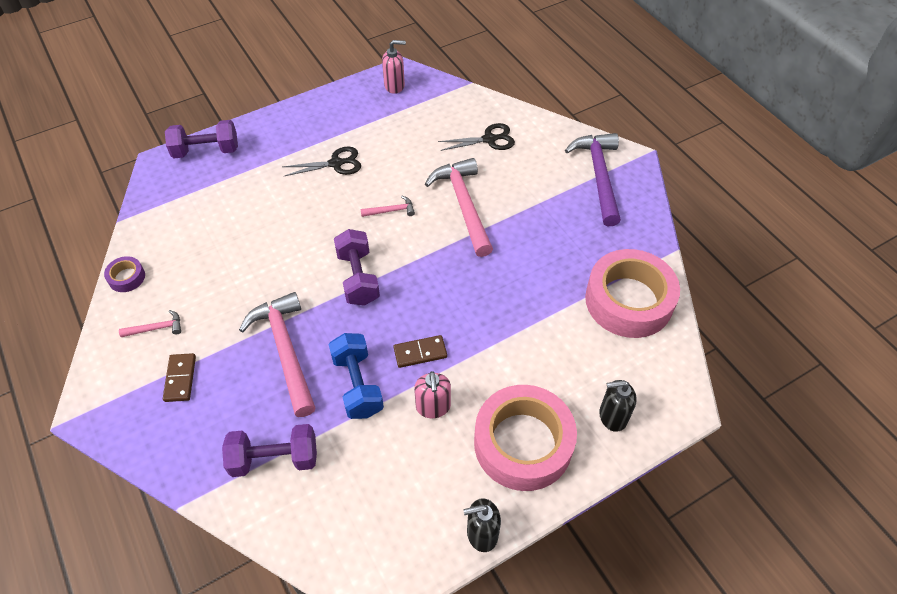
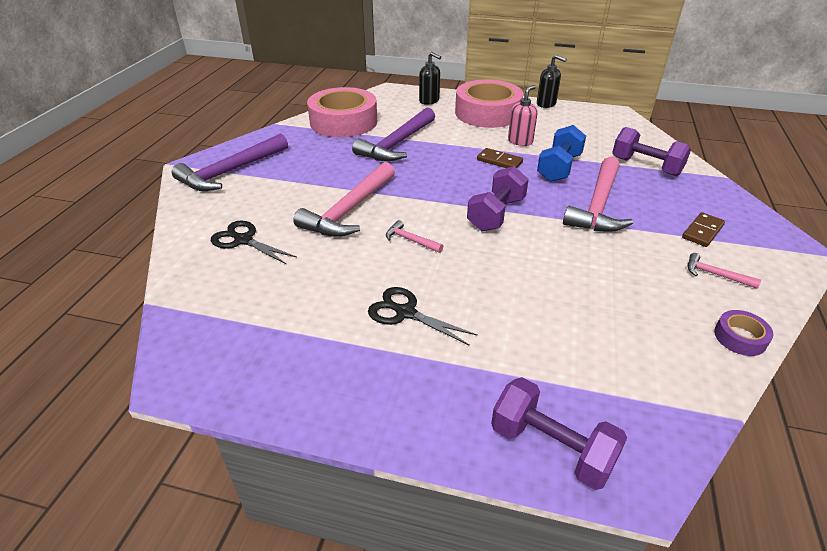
camera: 135 degrees left, 15 degrees down
pink soap dispenser [382,40,406,94] -> none
none -> purple hammer [352,108,435,161]

